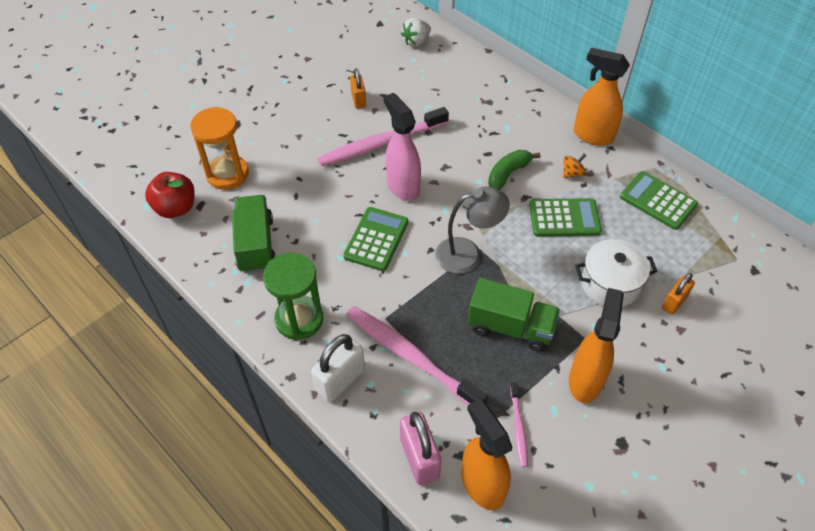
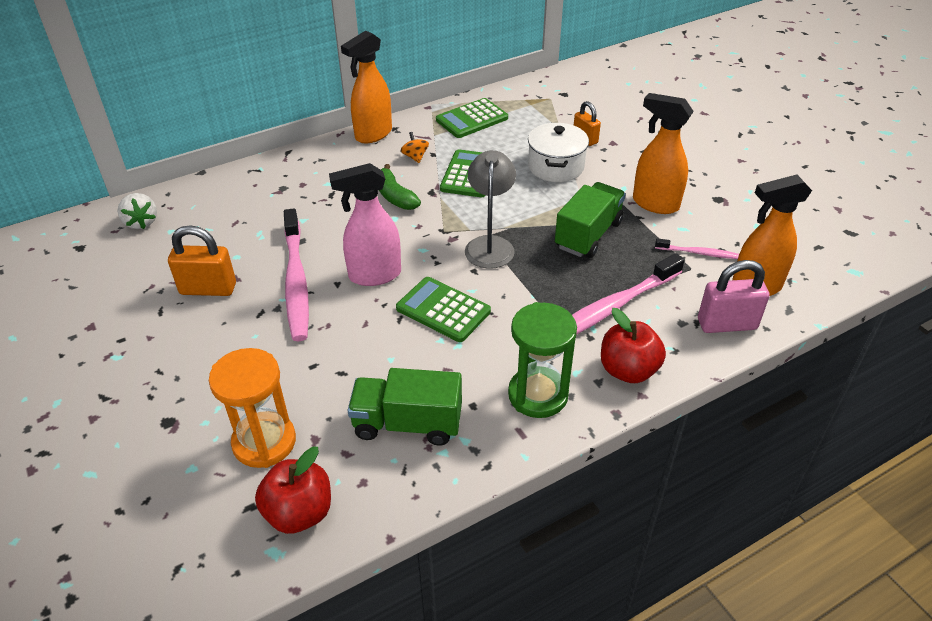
camera: 75 degrees left, 10 degrees down
white padlock [311,334,365,402] -> red apple [601,308,666,383]
orange padlock [350,68,366,108] -> orange padlock [168,225,236,296], size x1.58

